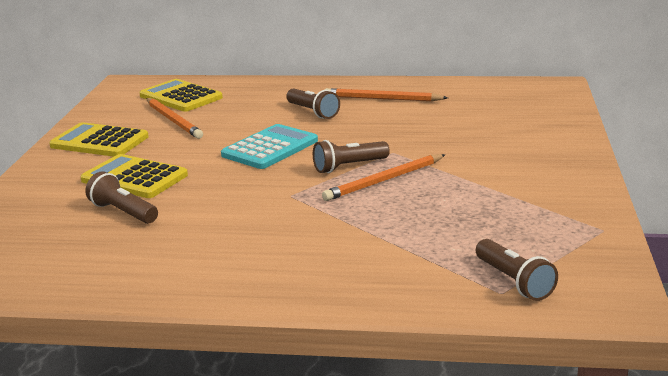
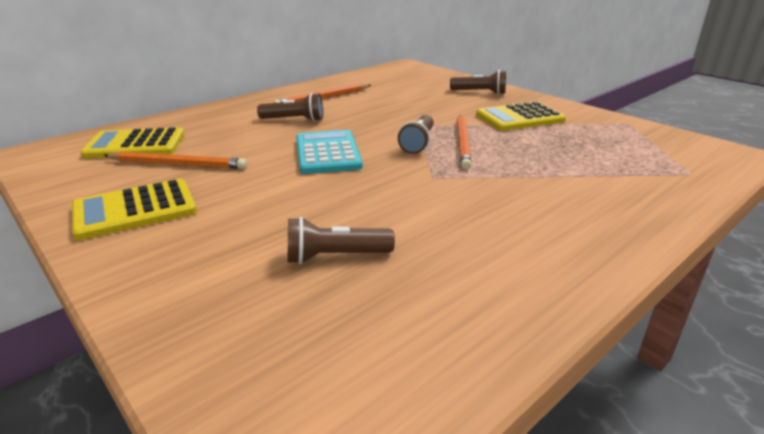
camera: 50 degrees left, 5 degrees up
yellow calculator [80,154,188,198] -> yellow calculator moved to [476,102,566,131]
brown flashlight [476,239,558,301] -> brown flashlight moved to [450,70,506,95]

